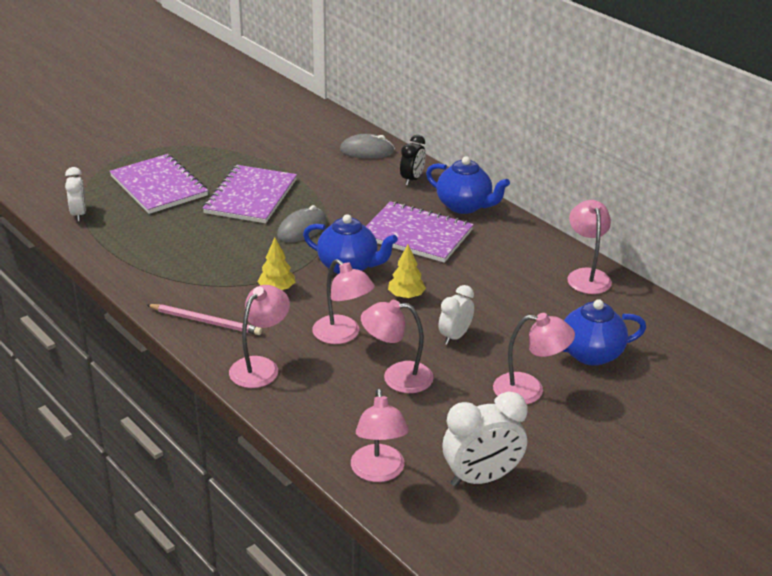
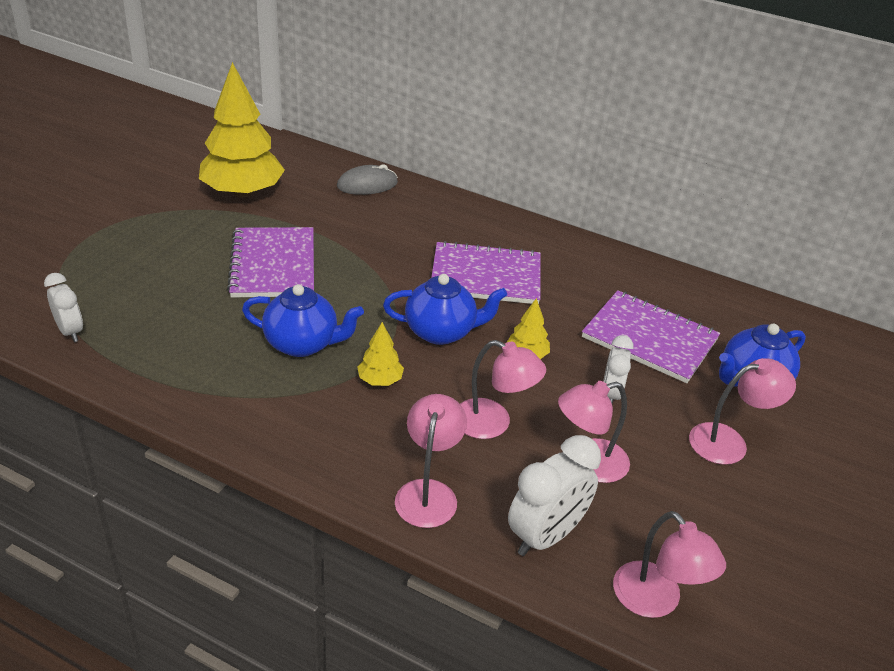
camera: 25 degrees left, 5 degrees up
purple notebook [110,154,208,214] -> purple notebook moved to [582,290,720,383]
pink pencil [147,304,262,335] -> none
grey mouse [277,205,327,243] -> none
black clock [400,135,426,186] -> none
blue teapot [426,156,510,214] -> blue teapot moved to [242,284,364,357]
white clock [443,392,527,487] -> white clock moved to [508,435,601,556]
pink lamp [567,200,612,294] -> none
none -> yellow tree [199,62,285,198]

